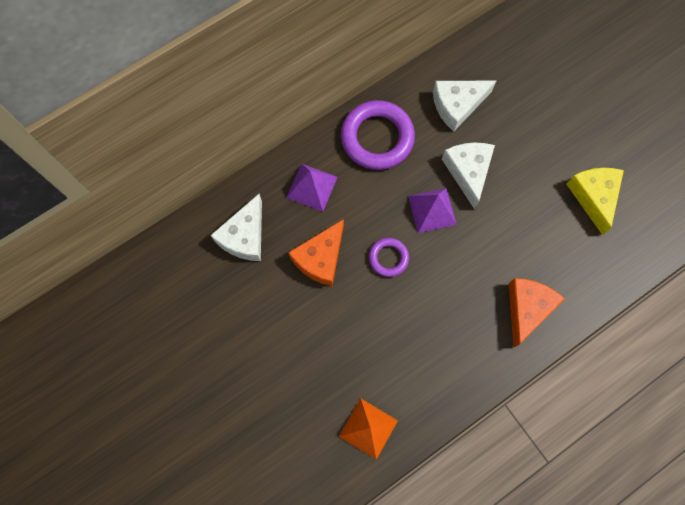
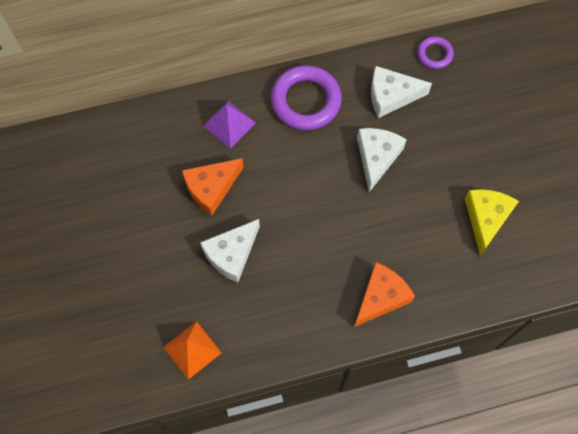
camera: 20 degrees right, 5 degrees down
white cheese [211,194,262,261] -> white cheese moved to [200,219,260,283]
purple ring [369,238,409,277] -> purple ring moved to [417,36,454,69]
purple pyramid [408,188,457,233] -> none

